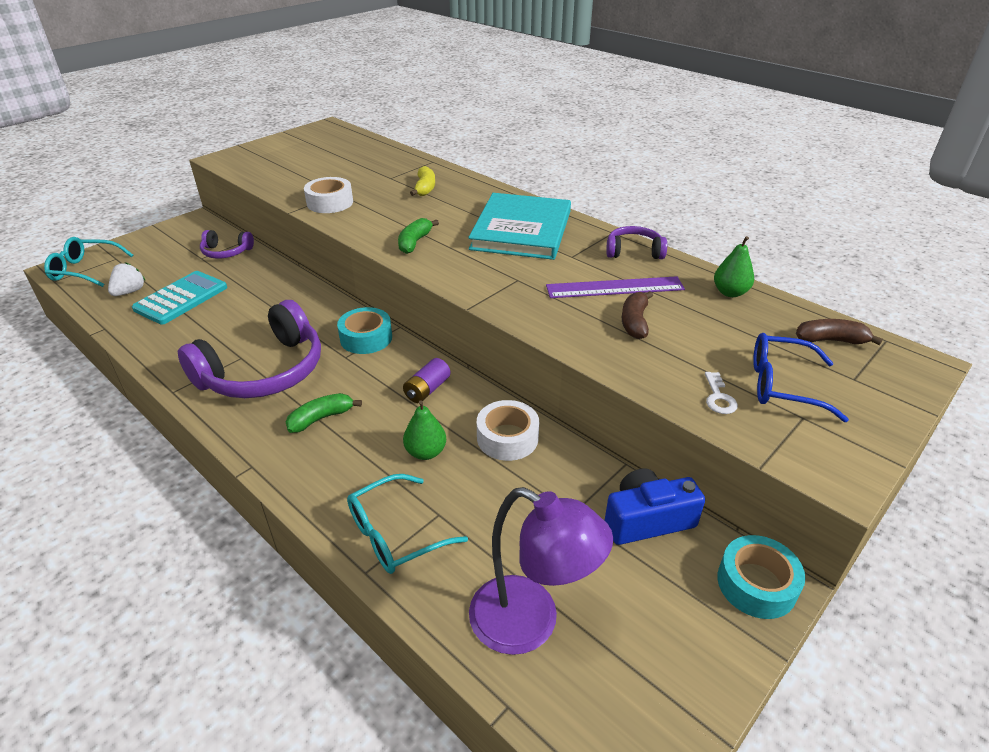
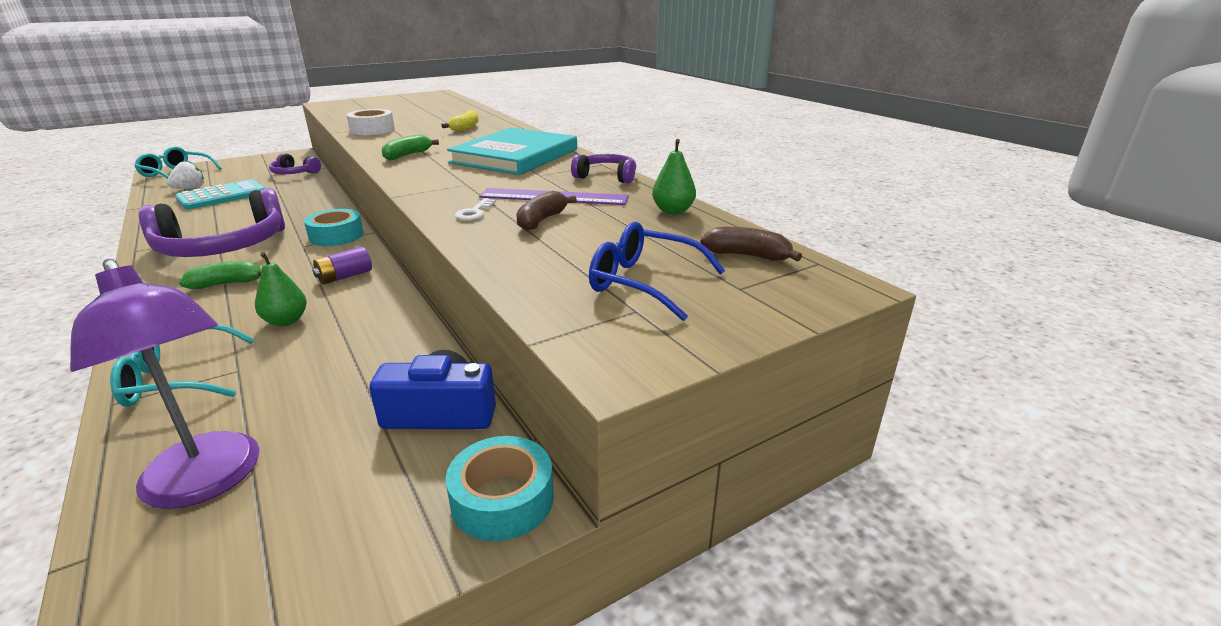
camera: 15 degrees right, 10 degrees down
white tape [477,400,539,461] -> none
white key [705,372,738,414] -> white key moved to [455,198,496,221]

